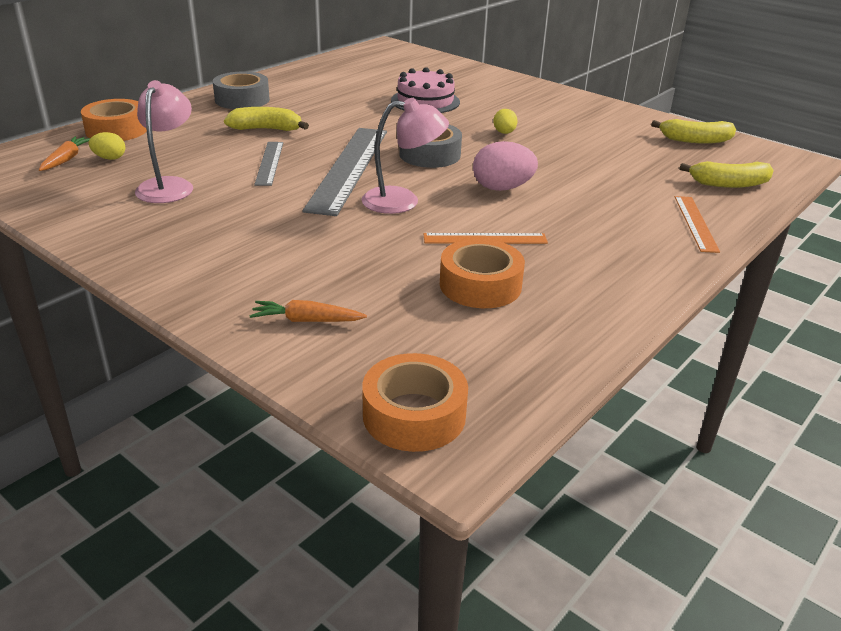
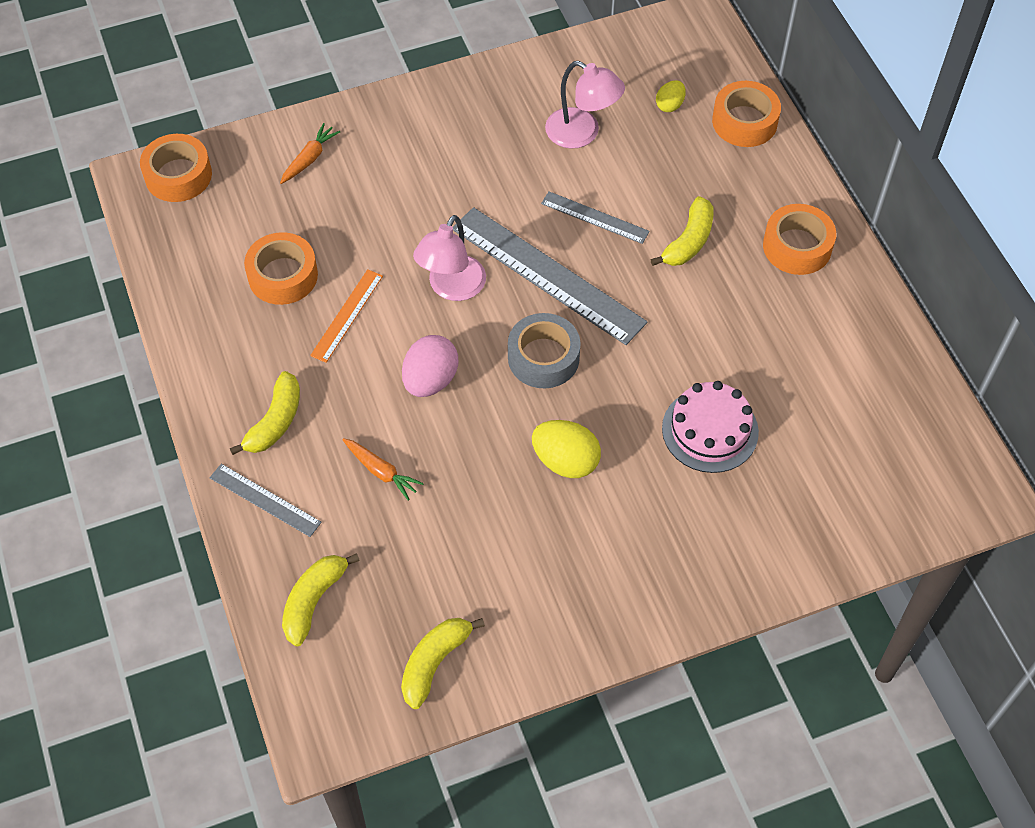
camera: 120 degrees right, 25 degrees up
orange carrot [39,136,90,171] -> orange carrot moved to [342,438,424,501]
grey tape [213,72,270,109] -> orange tape [763,204,836,275]
yellow egg [493,109,518,134] -> yellow egg [532,420,601,478], size x1.74
orange ruler [675,196,720,253] -> grey ruler [210,464,322,537]
none -> yellow banana [230,371,300,455]

